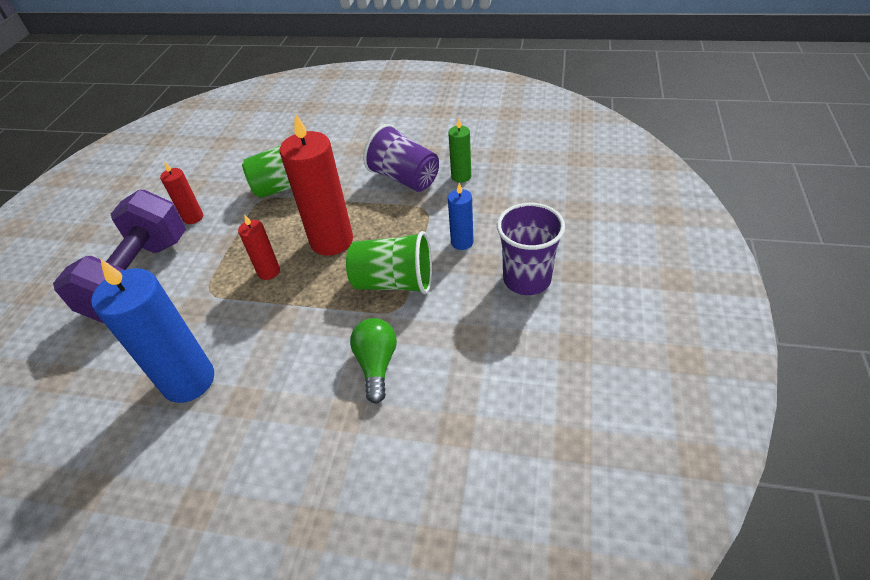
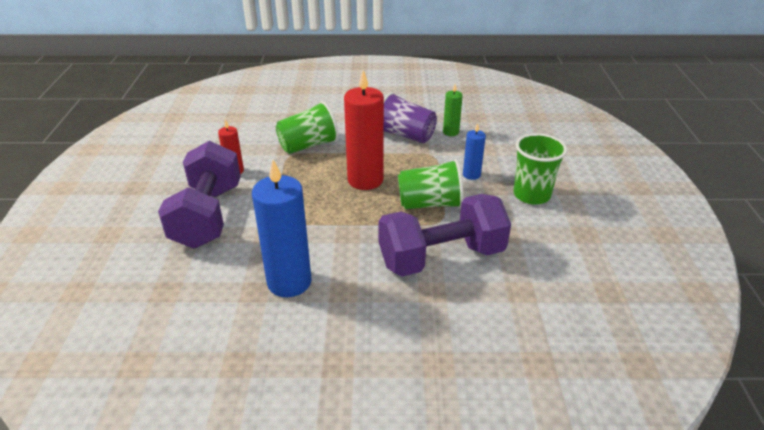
camera: 15 degrees left, 10 degrees down
red candle [238,215,280,280] -> none
green light bulb [350,318,397,404] -> purple dumbbell [378,194,511,277]
purple cup [497,203,565,295] -> green cup [513,133,567,205]

